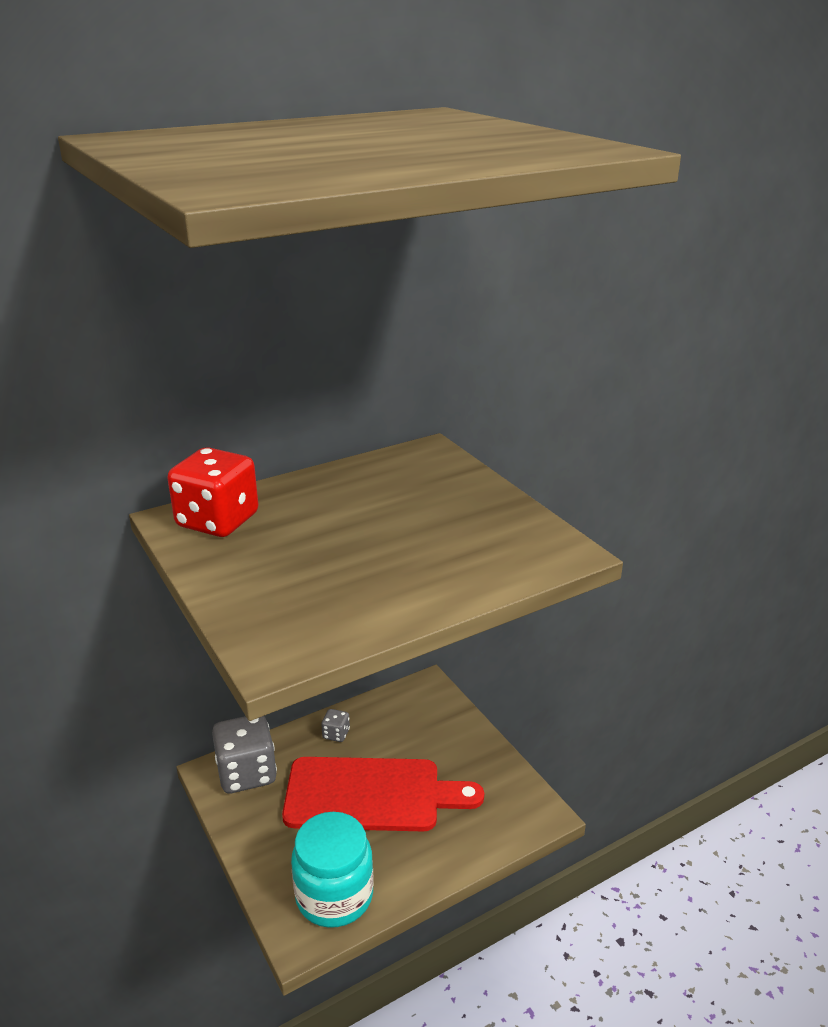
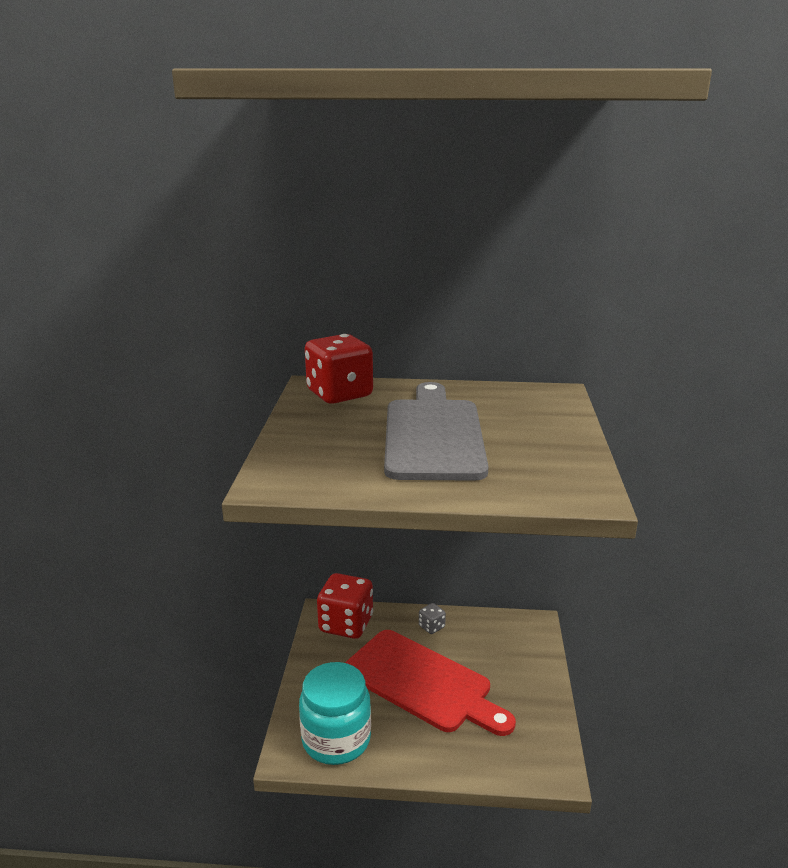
camera: 35 degrees right, 5 degrees down
grey dice [212,716,277,793] -> red dice [317,573,373,639]
none -> grey cutting board [384,382,489,481]

